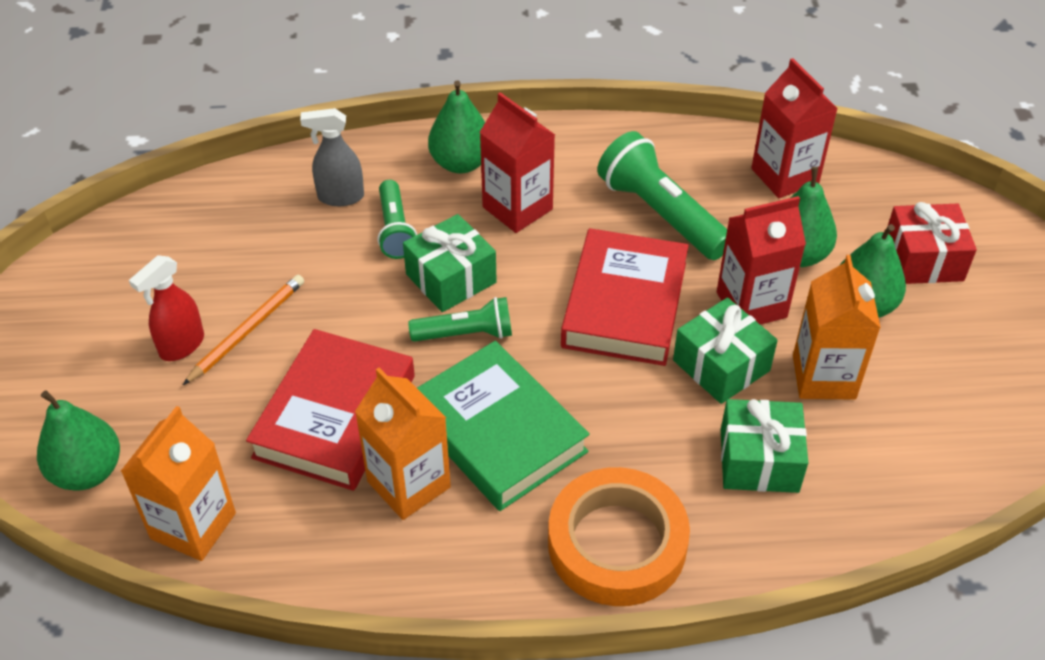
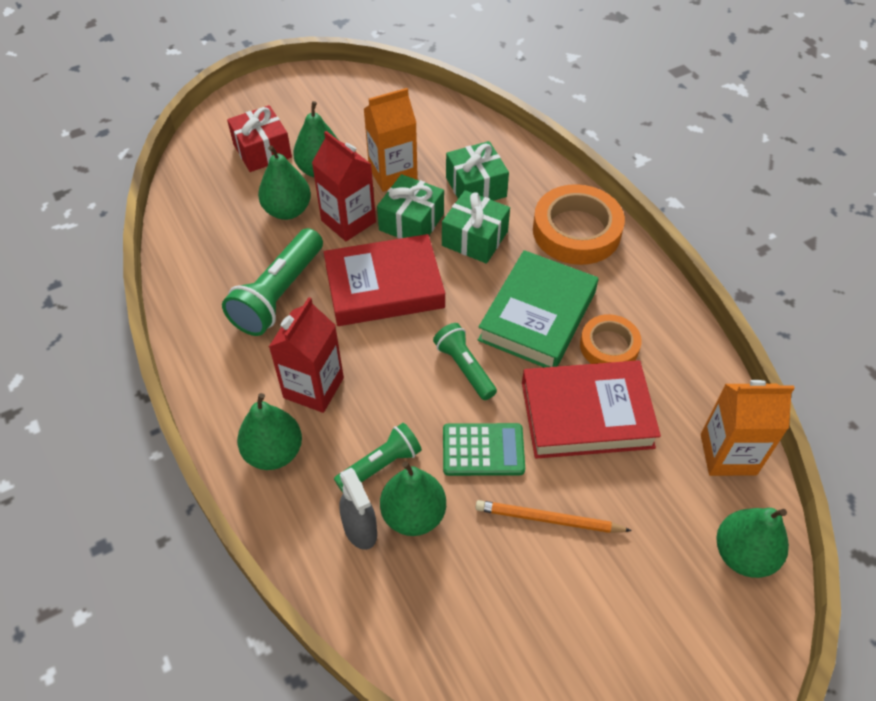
camera: 115 degrees left, 5 degrees up
red spray bottle [129,255,204,361] -> none
orange carton [355,368,451,520] -> orange tape [580,314,642,364]
green gift [403,214,497,312] -> green gift moved to [442,190,510,264]
red carton [751,58,838,198] -> none
none -> green pear [380,461,446,536]
none -> green calculator [443,423,525,476]

